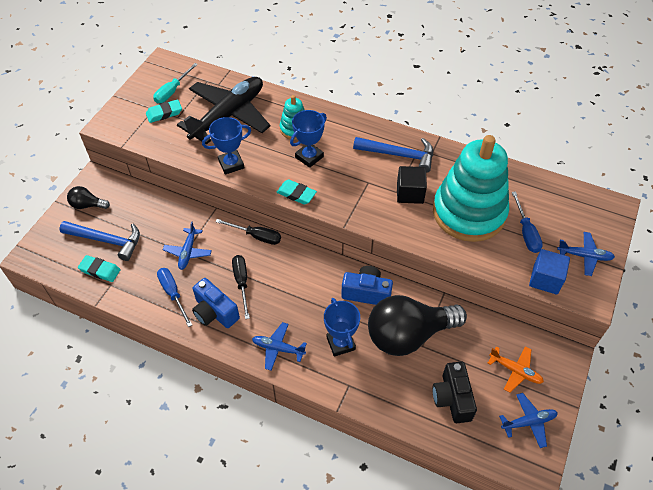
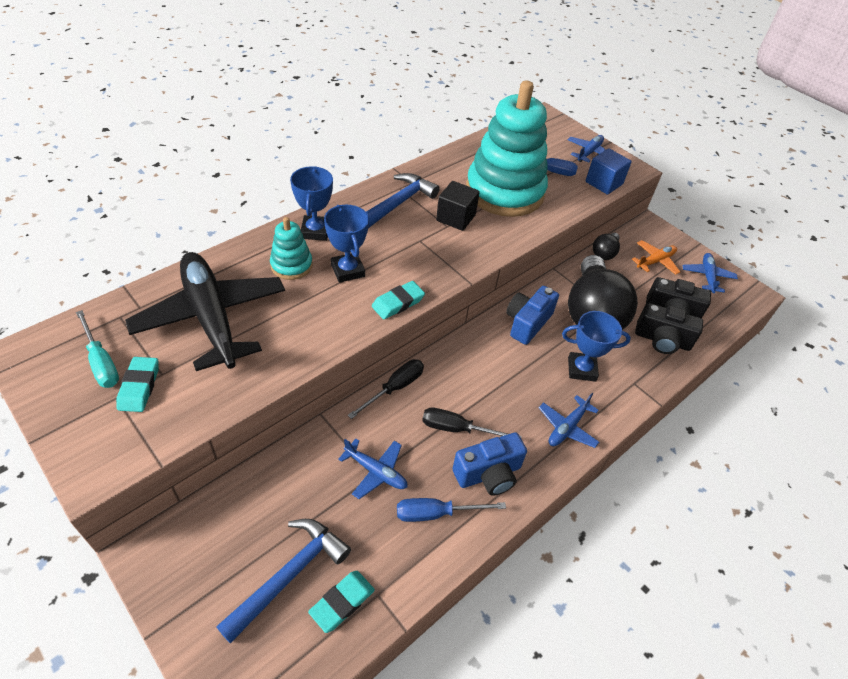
camera: 70 degrees left, 5 degrees down
black light bulb [67,186,110,209] -> black light bulb moved to [593,232,620,260]
blue trophy [202,117,251,174] -> blue trophy moved to [290,166,333,241]
none -> black camera [635,303,703,354]

